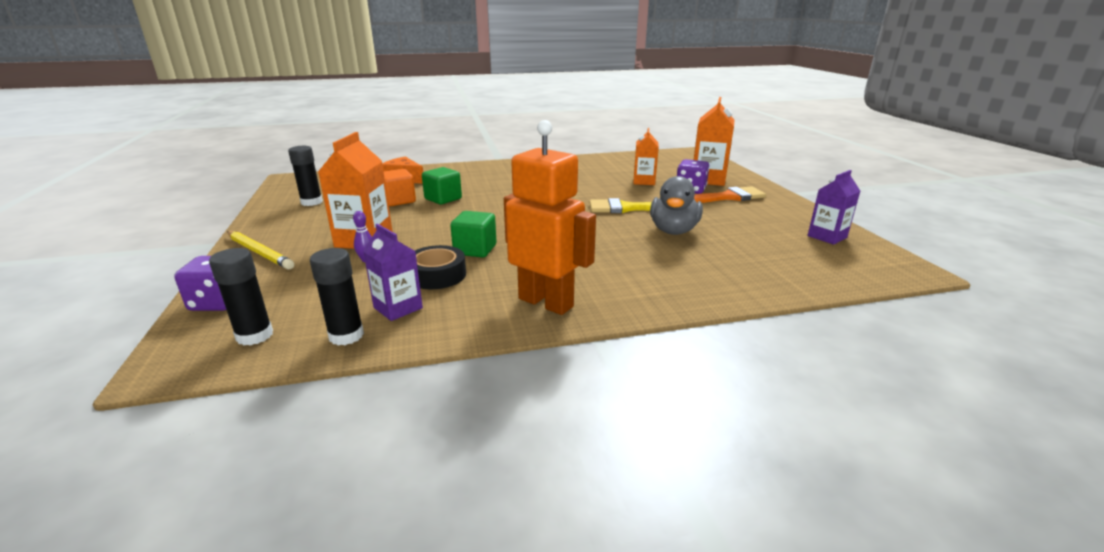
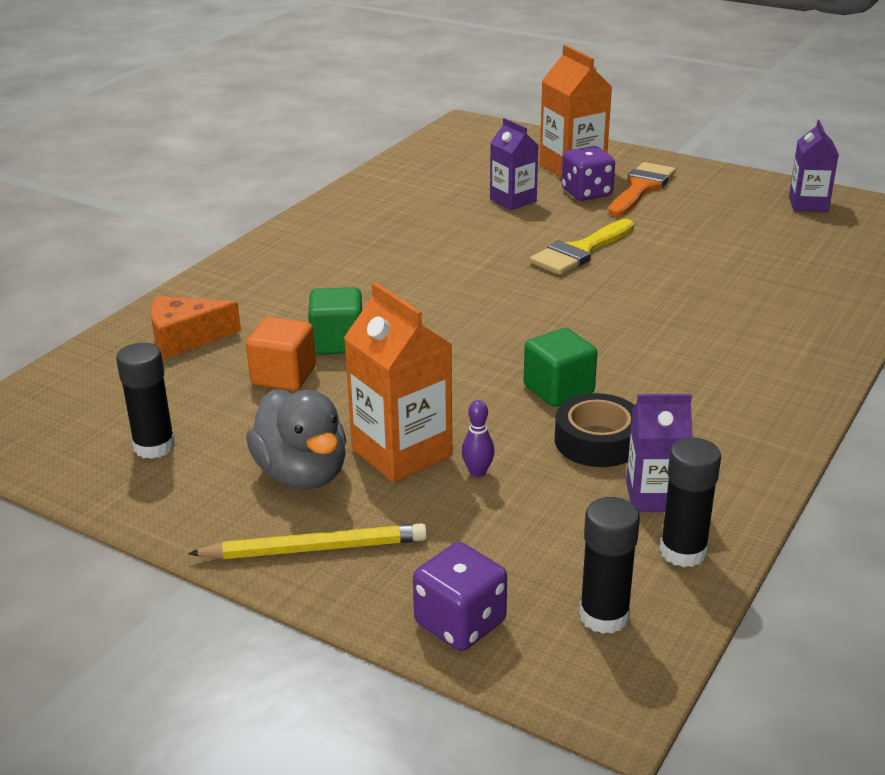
camera: 45 degrees left, 5 degrees up
orange robot [504,120,596,315] -> none
orange carton [633,128,659,185] -> purple carton [490,118,538,210]
grey duck [650,176,703,235] -> grey duck moved to [246,390,346,489]

